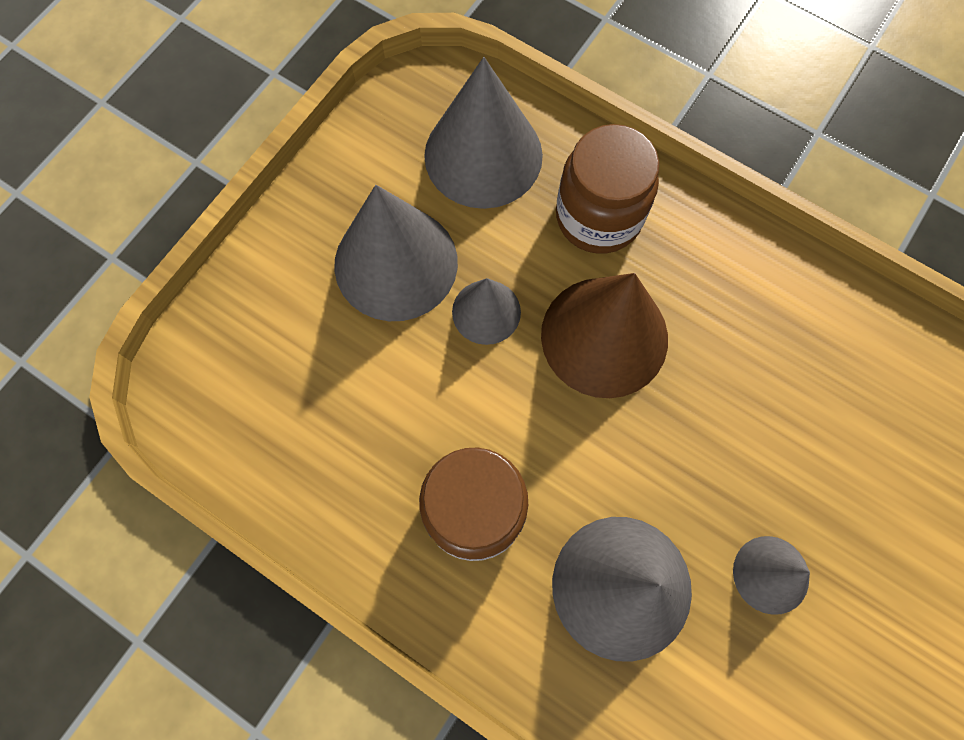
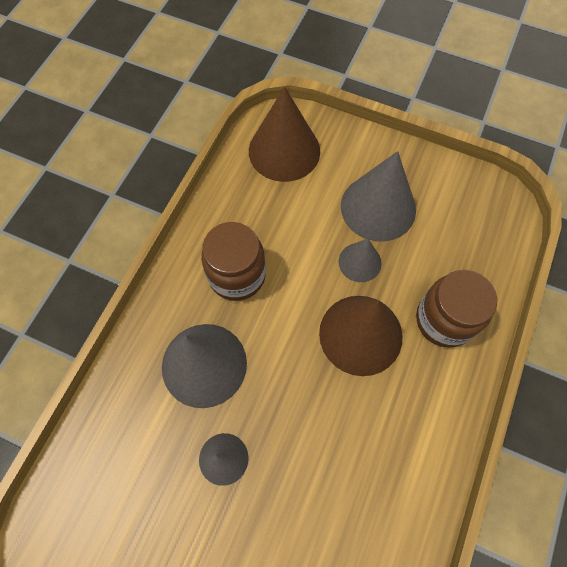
camera: 80 degrees right, 5 degrees down
grey cone [424,57,543,209] -> none
none -> brown cone [249,87,320,182]

